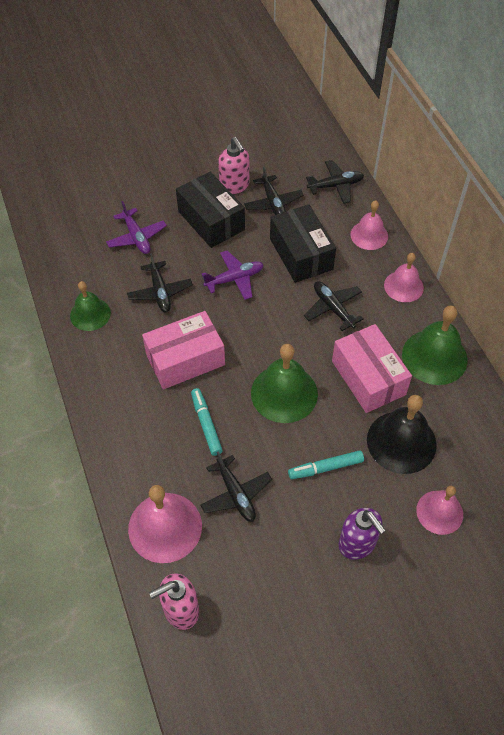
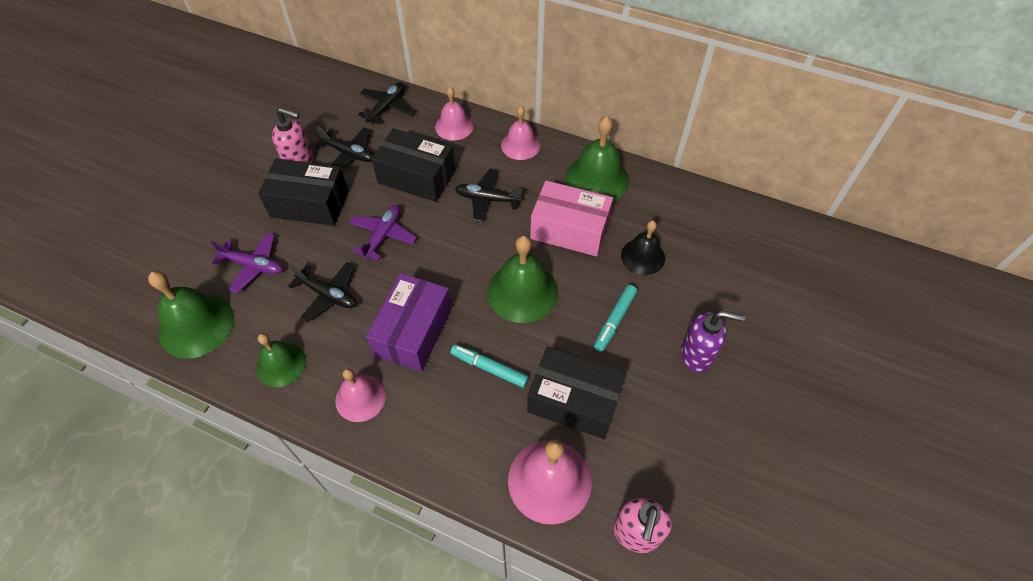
camera: 45 degrees left, 0 degrees up
pink box [142,311,225,389] -> purple box [366,273,452,372]
black plane [200,451,272,522] -> black box [527,346,626,439]
black bell [367,395,437,474] -> black bell [621,220,665,275], size x0.64
pink bell [416,486,463,535] -> pink bell moved to [335,368,386,422]
none -> green bell [148,271,234,358]

